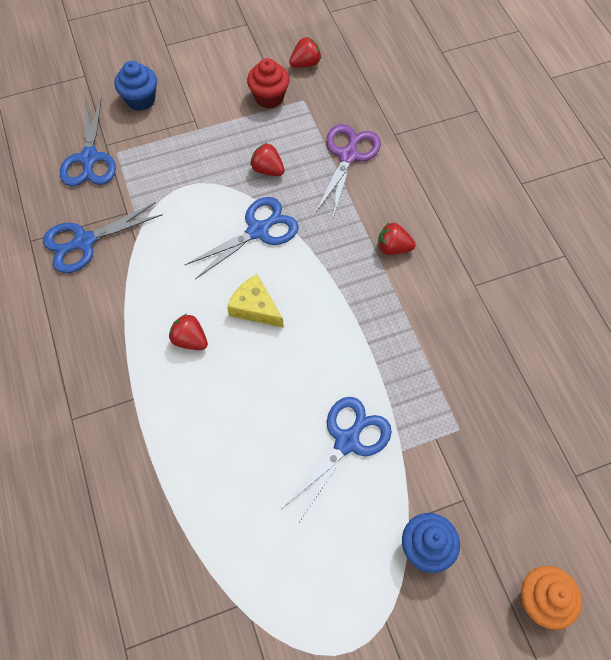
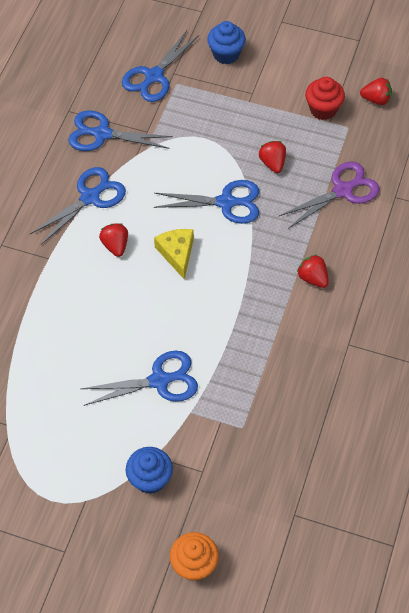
camera: 40 degrees right, 5 degrees down
none -> blue scissors [30,167,126,245]

